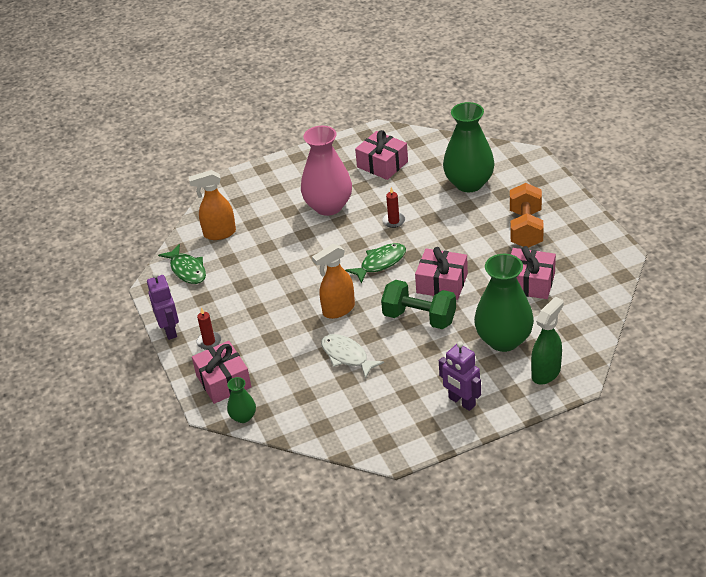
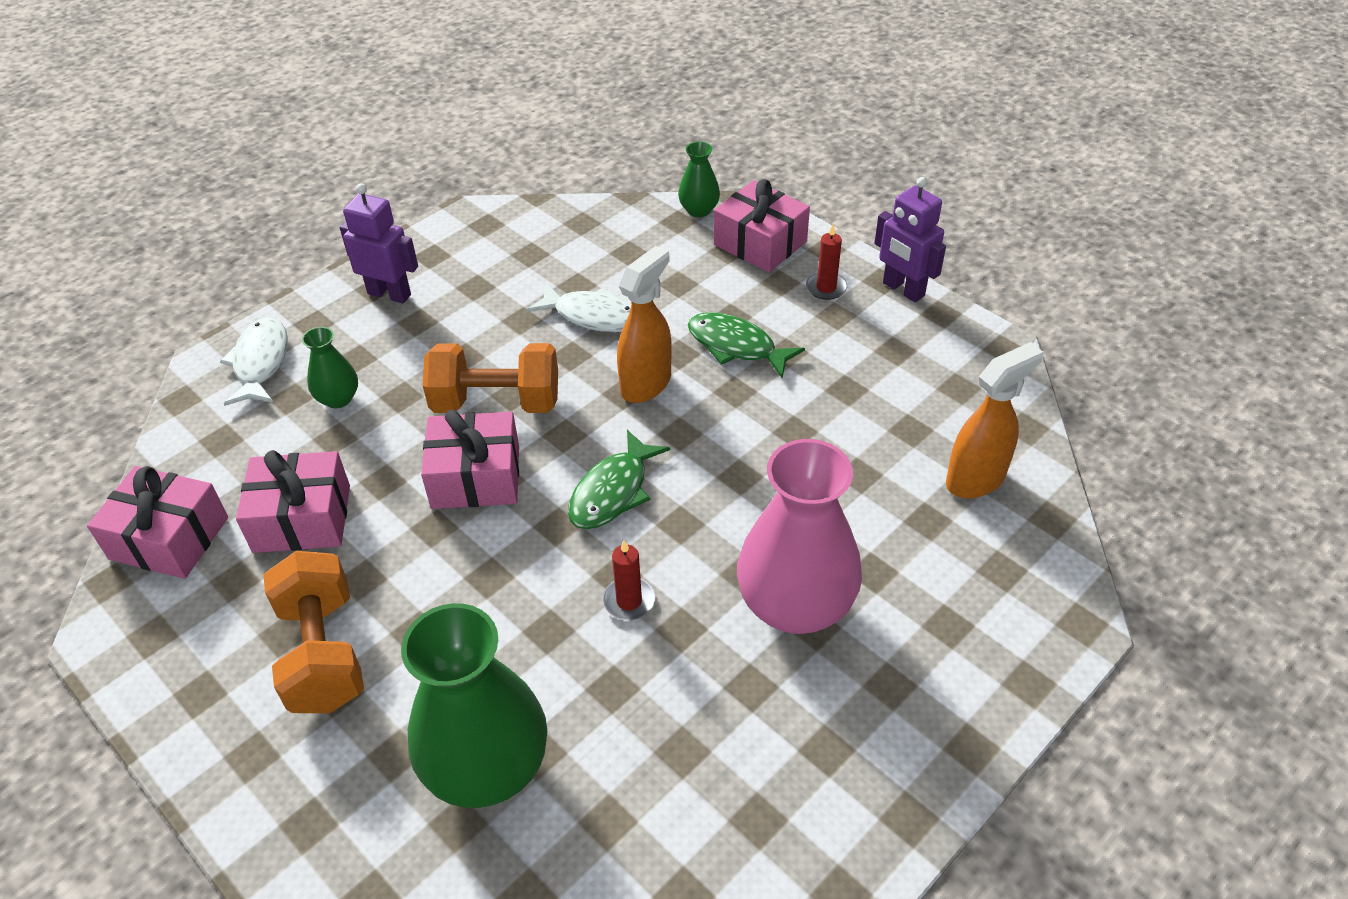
camera: 155 degrees right, 5 degrees up
green fish [158,244,206,284] -> green fish moved to [688,312,805,378]
pink gift [355,130,408,180] -> pink gift moved to [87,466,228,579]
green dumbbell [381,280,456,329] -> orange dumbbell [423,343,558,413]
green vase [474,254,534,352] -> green vase [302,327,358,408], size x0.47
green spray bottle [531,297,564,385] -> white fish [220,318,288,406]

